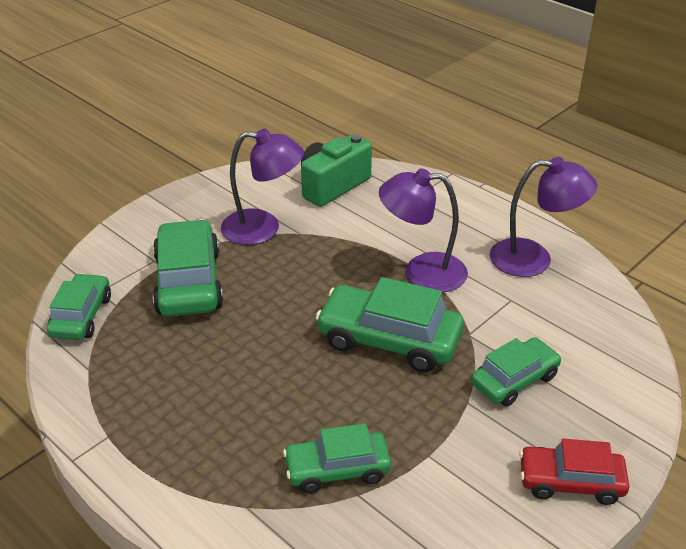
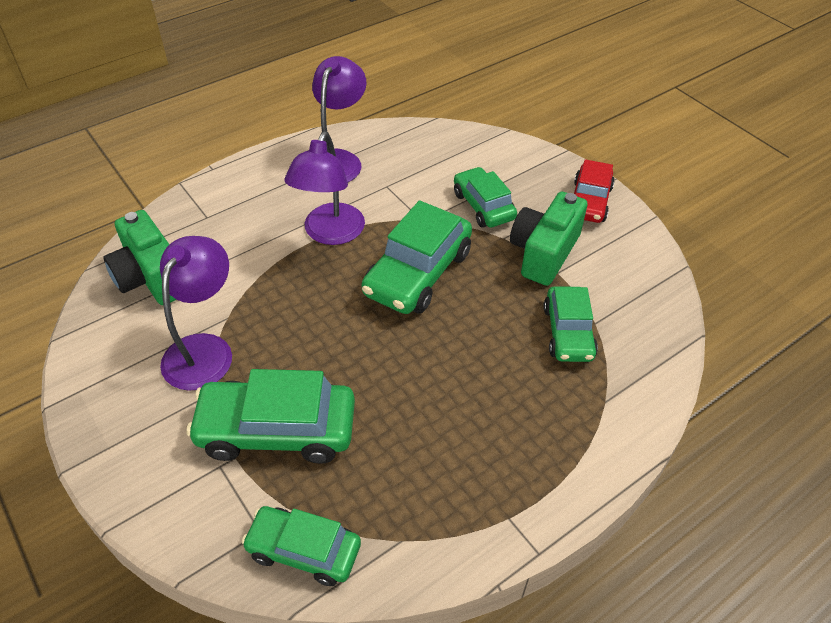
camera: 80 degrees left, 10 degrees up
none -> green camera [510,192,587,286]

